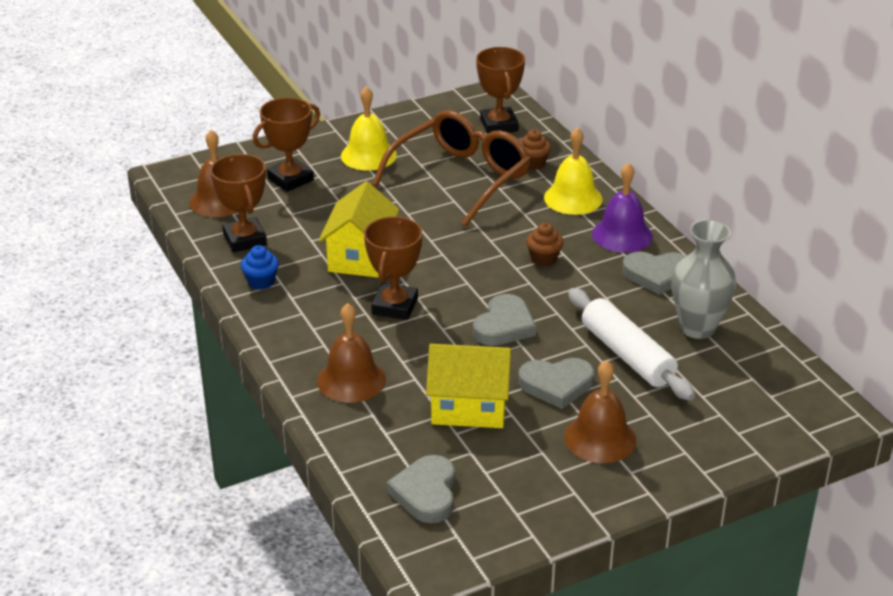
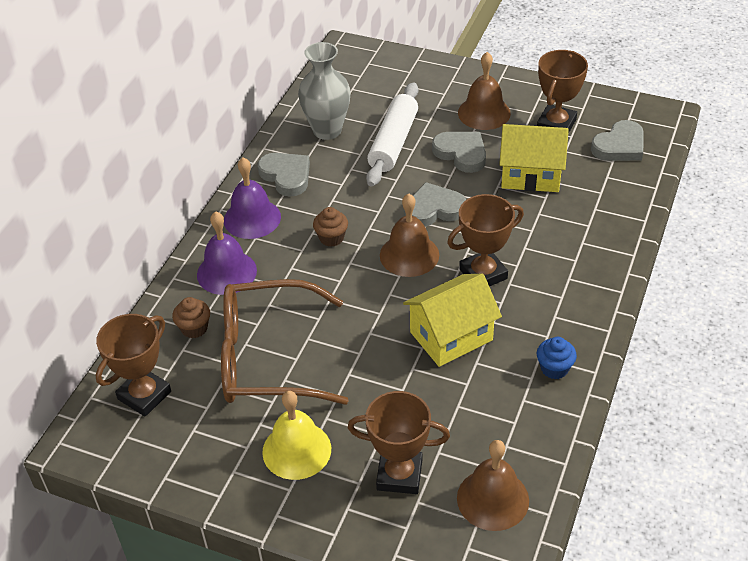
camera: 130 degrees left, 10 degrees up
brown trophy [210,154,267,253] -> brown trophy moved to [537,50,588,134]
brown bell [317,303,386,403] -> brown bell moved to [380,193,439,277]
yellow house [426,344,512,428] -> yellow house turned 45 degrees counterclockwise [499,124,569,192]
yellow bell [544,127,603,215] -> purple bell [197,211,257,295]

